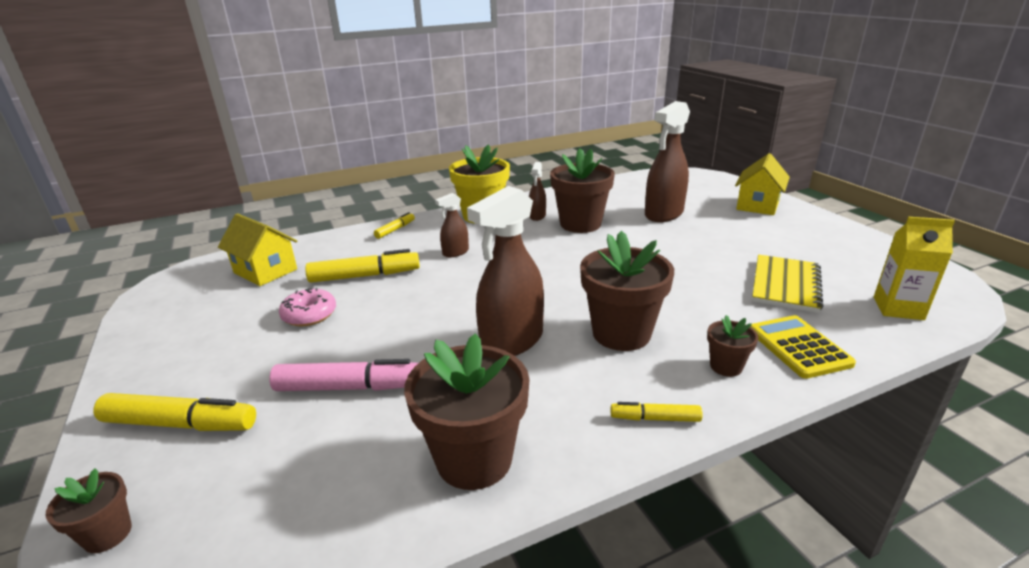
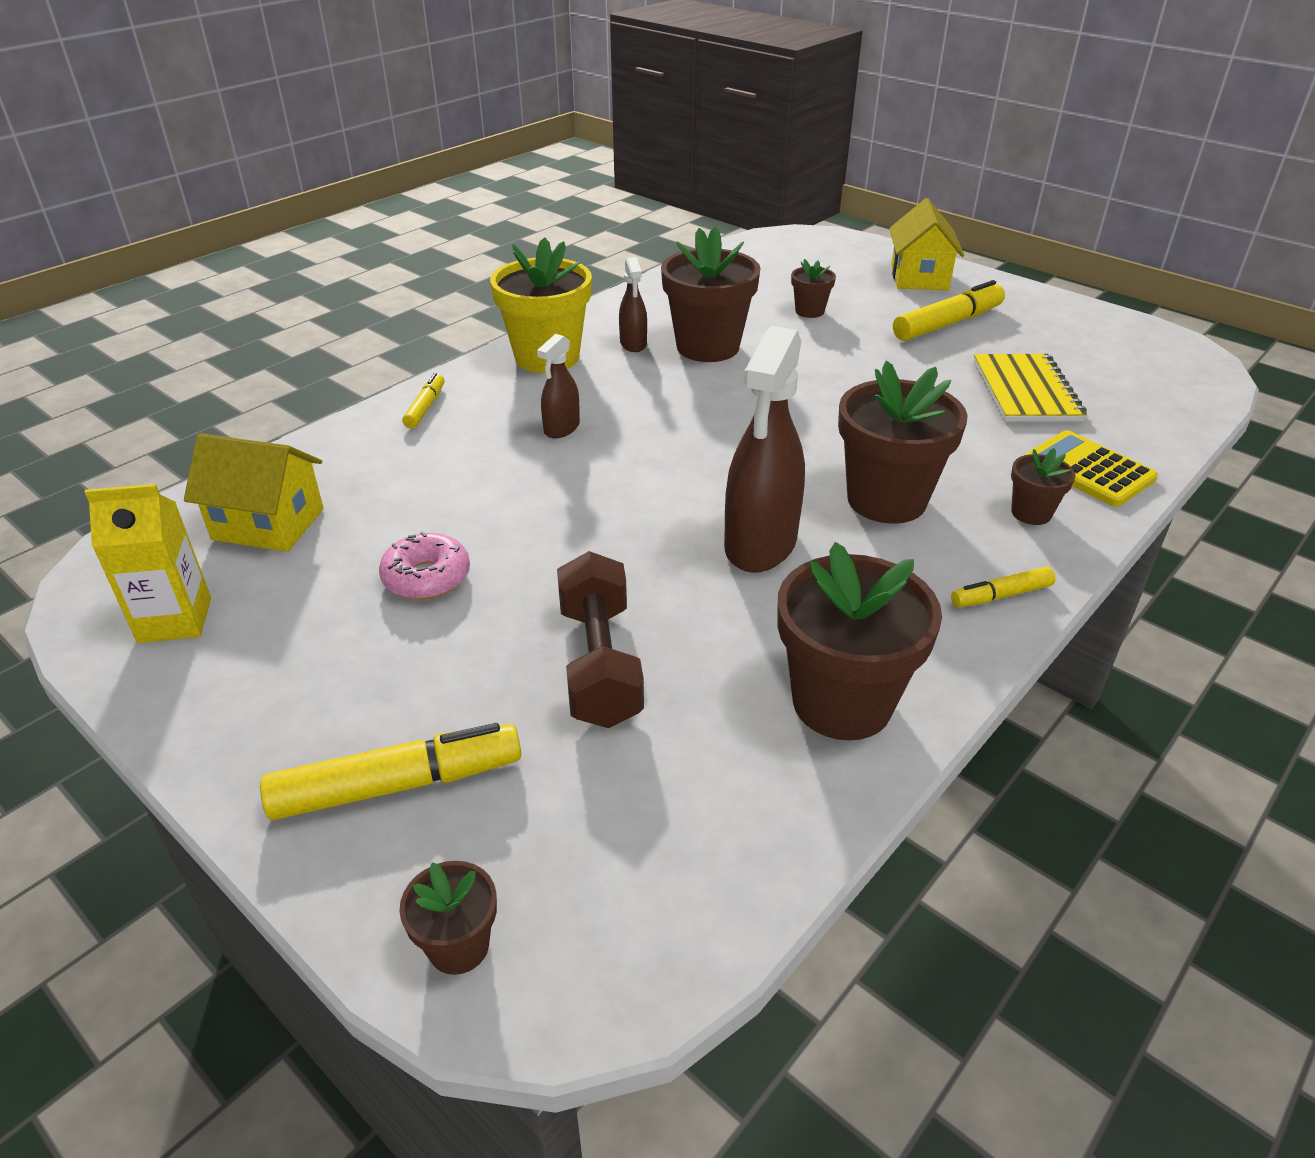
camera: 25 degrees left, 10 degrees up
pink marker [270,359,418,391] -> brown dumbbell [557,551,644,728]
yellow marker [305,249,420,283] -> yellow marker moved to [893,280,1005,341]
brown spray bottle [645,101,690,222] -> brown flower pot [791,259,836,318]
yellow carton [874,217,955,320] -> yellow carton moved to [85,484,211,643]

